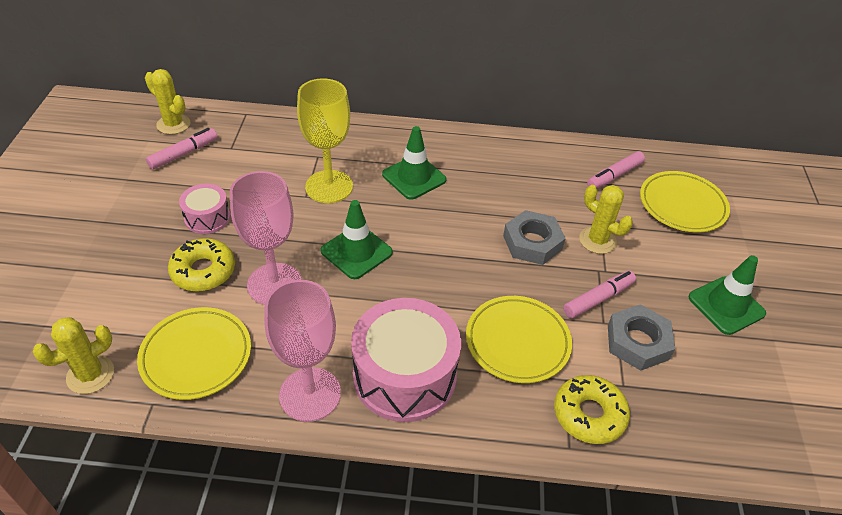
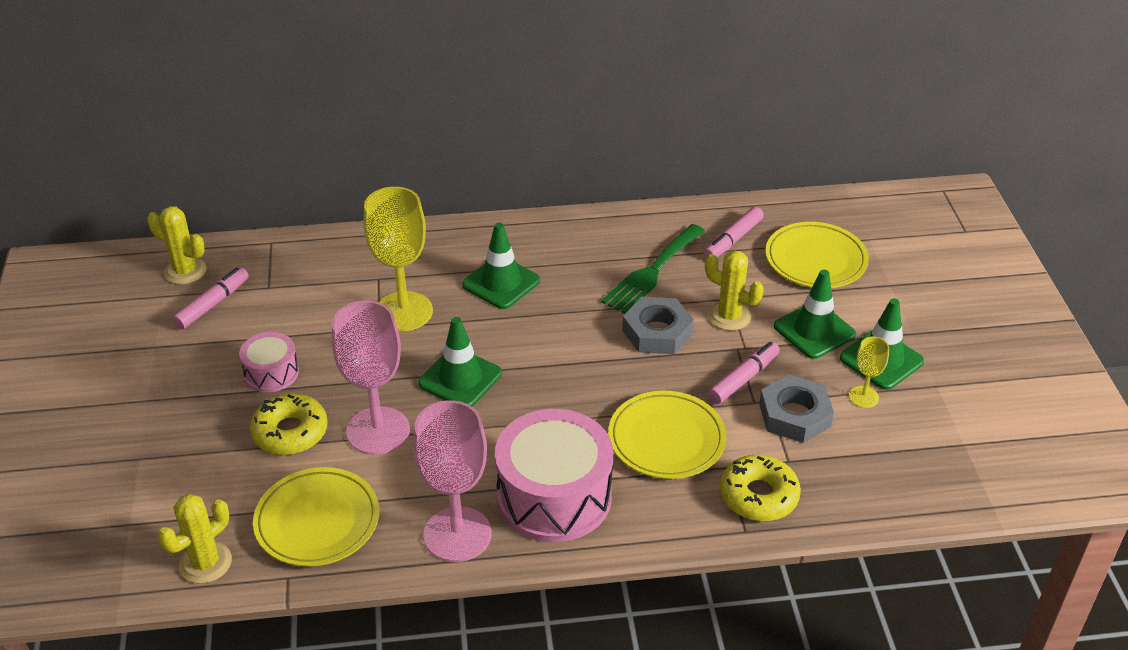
camera: 10 degrees left, 5 degrees down
none -> green fork [601,224,705,314]
none -> green traffic cone [774,270,856,359]
none -> yellow goblet [849,337,889,408]

